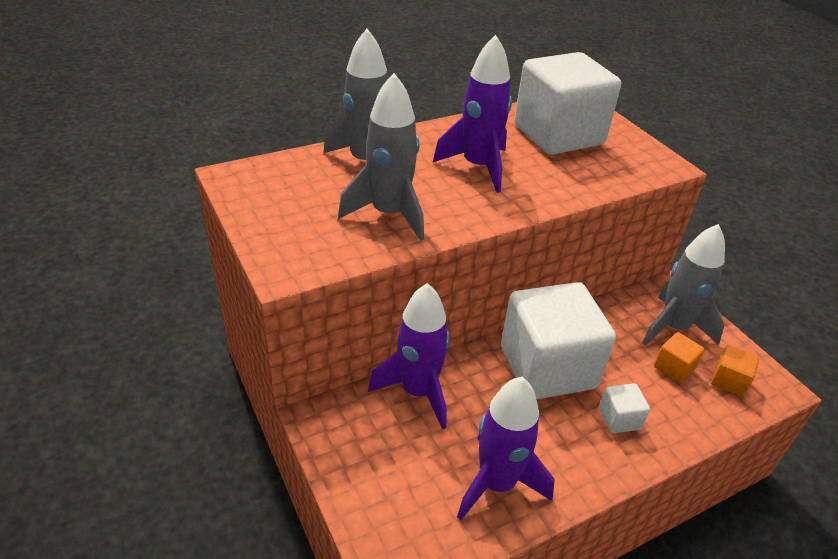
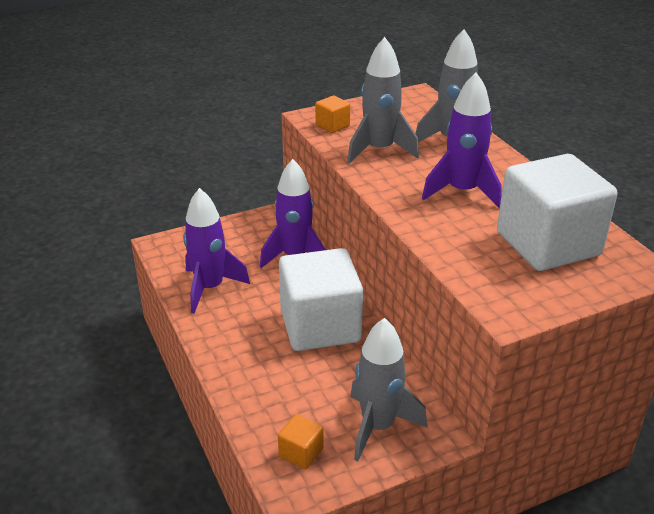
camera: 95 degrees right, 5 degrees down
white cube [599,383,650,433] -> none
orange cube [654,332,705,383] -> orange cube moved to [315,95,350,133]

